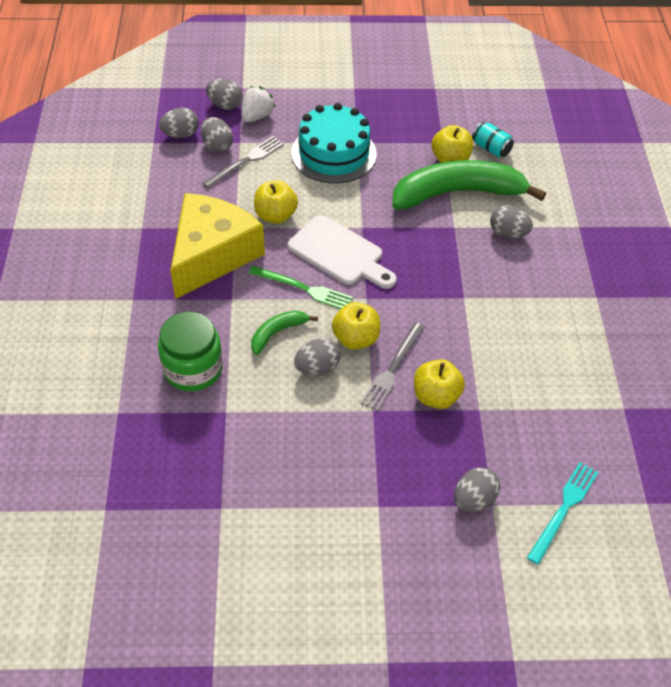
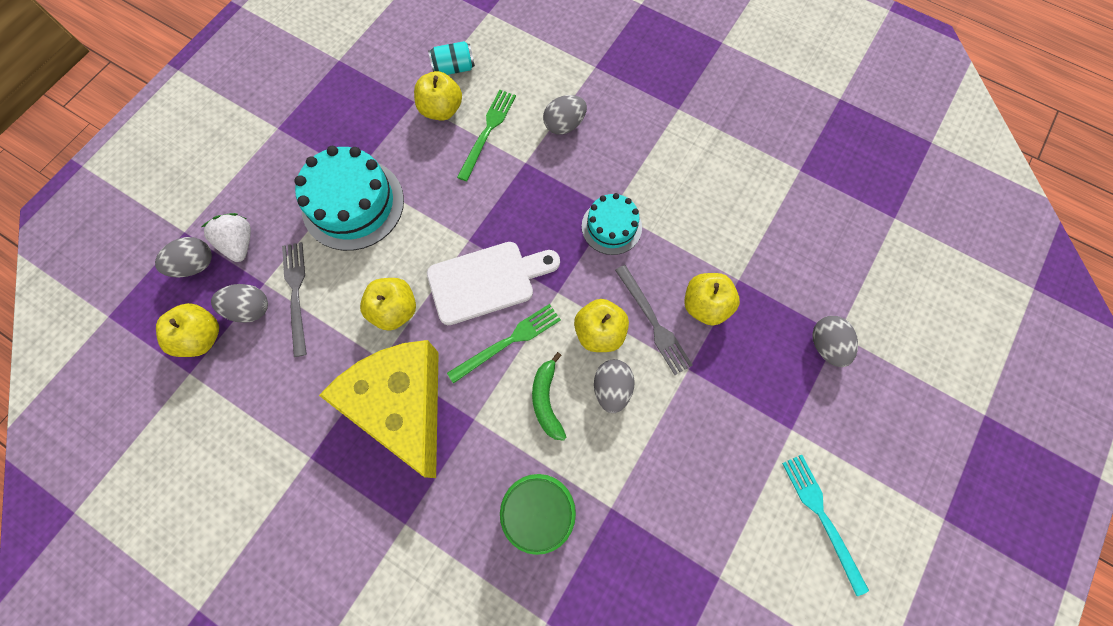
camera: 55 degrees left, 20 degrees up
grey egg [159,108,199,138] -> yellow apple [156,303,219,357]
green banana [392,160,546,210] -> green fork [457,90,516,181]
turquoise fork [527,462,598,565] -> turquoise fork moved to [782,455,869,596]
none -> turquoise cake [582,193,642,255]

